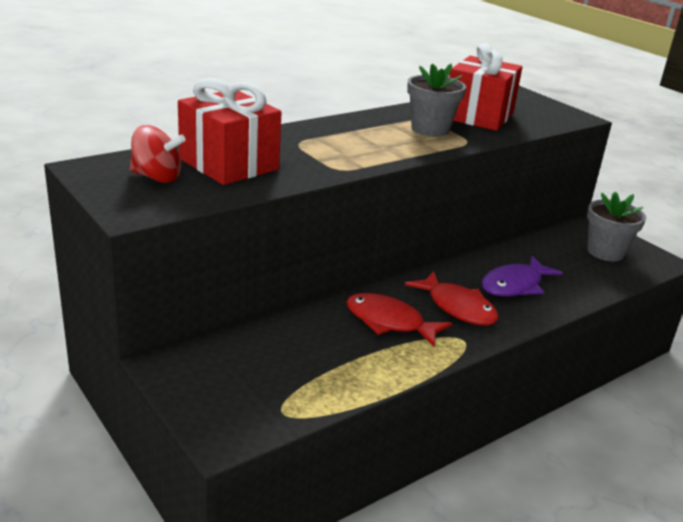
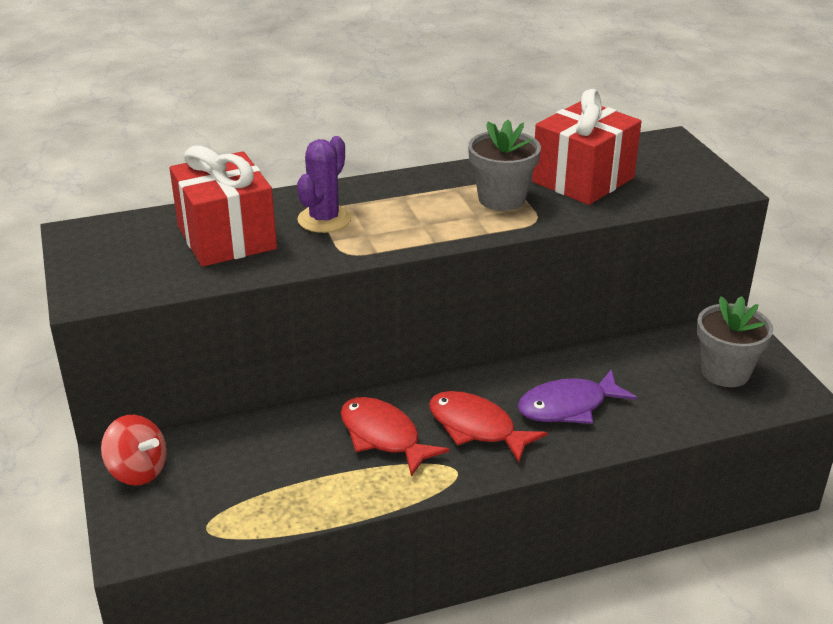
camera: 20 degrees right, 5 degrees up
red spinning top [130,125,186,183] -> red spinning top moved to [101,415,167,486]
red fish [405,271,498,326] -> red fish turned 150 degrees clockwise [429,391,547,462]
none -> purple cactus [297,136,352,233]

